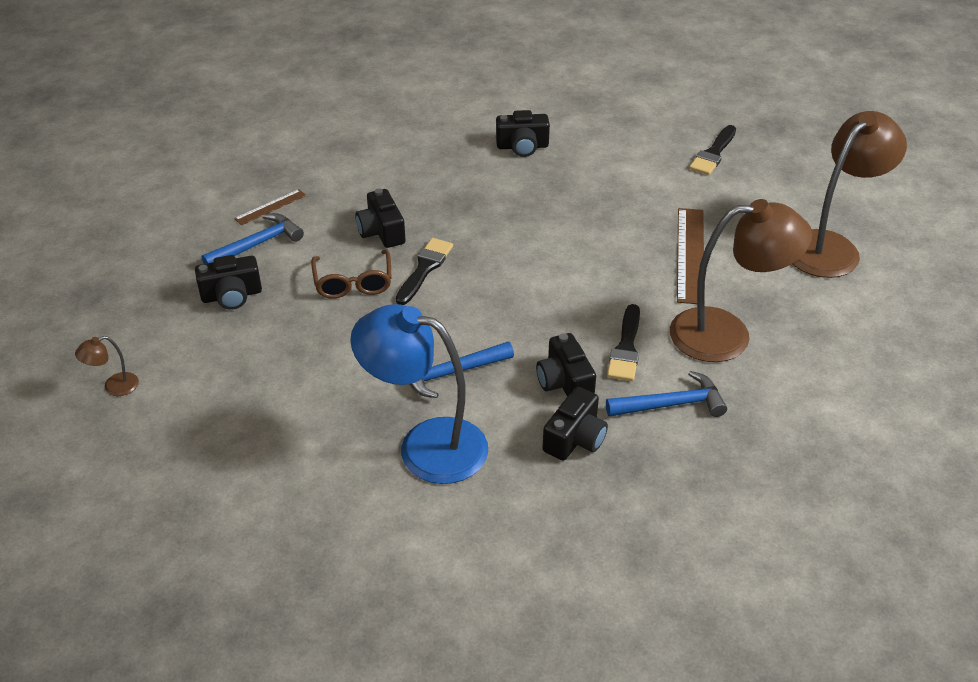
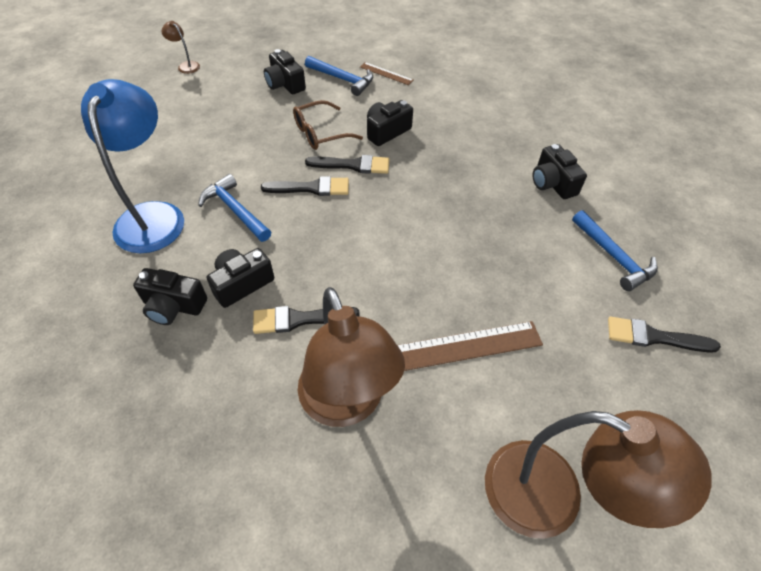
camera: 70 degrees right, 10 degrees up
blue hammer [606,371,727,417] -> blue hammer moved to [572,210,658,291]
none -> black brush [261,176,349,196]

